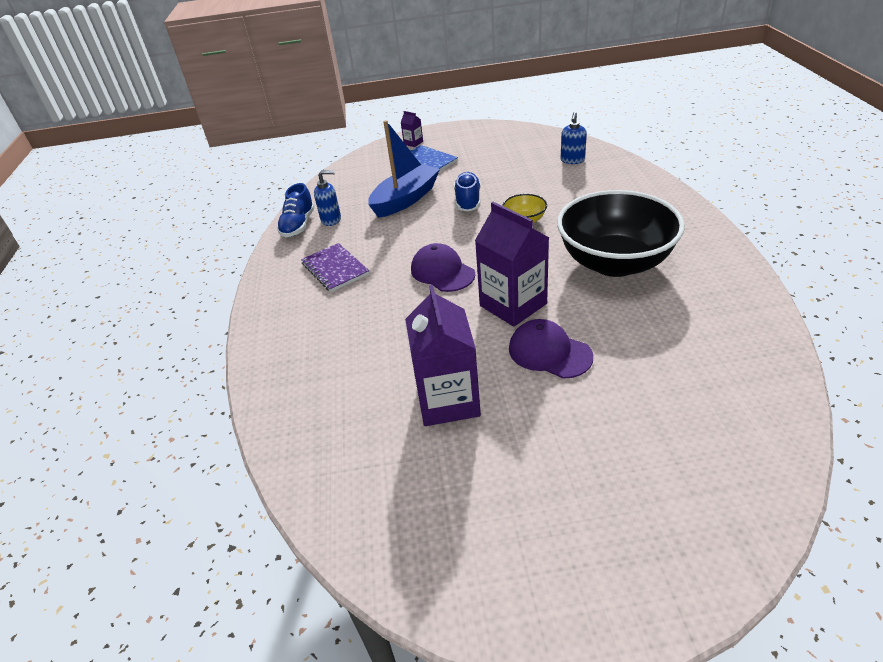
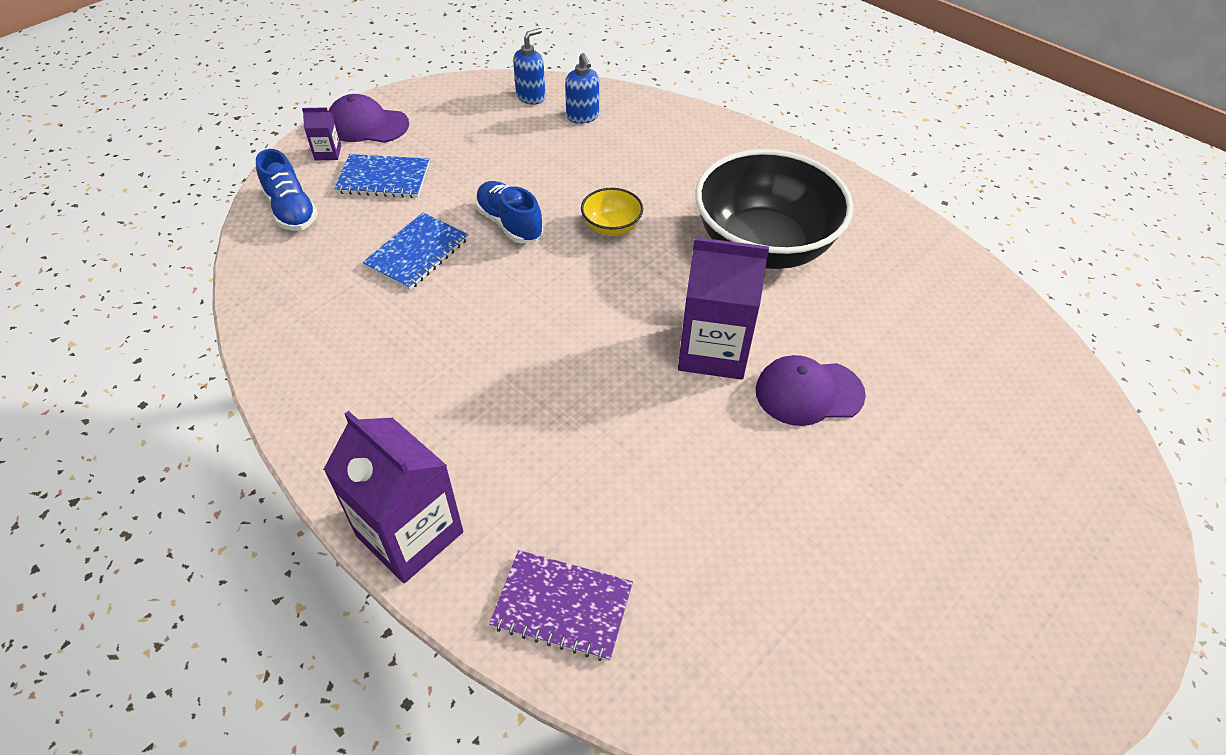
camera: 45 degrees left, 10 degrees up
blue shoe [277,183,315,237] -> blue shoe moved to [256,149,318,231]
purple notebook [301,243,369,292] -> purple notebook moved to [489,550,633,661]
blue soap dispenser [314,170,341,226] -> blue soap dispenser moved to [513,28,545,105]
blue boat [368,120,440,218] -> blue notebook [363,213,468,290]
purple carton [405,285,481,426] -> purple carton moved to [323,411,463,583]
purple cap [411,243,475,292] -> purple cap moved to [329,94,409,143]

